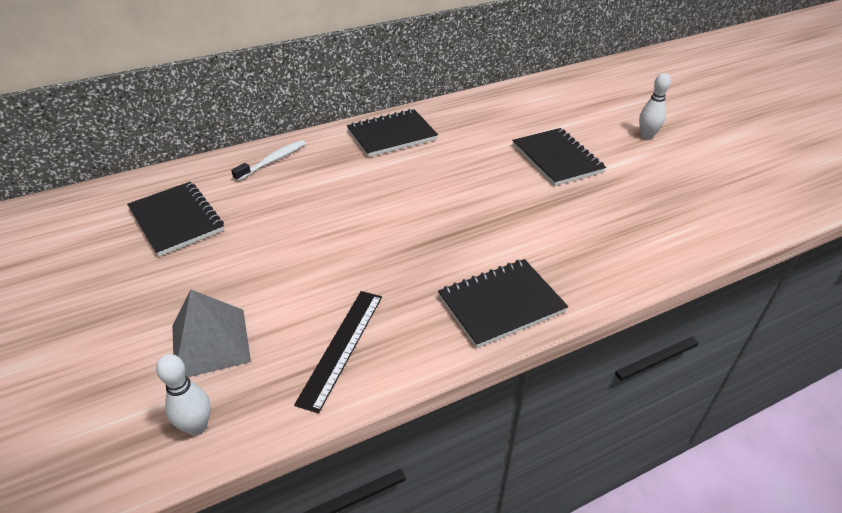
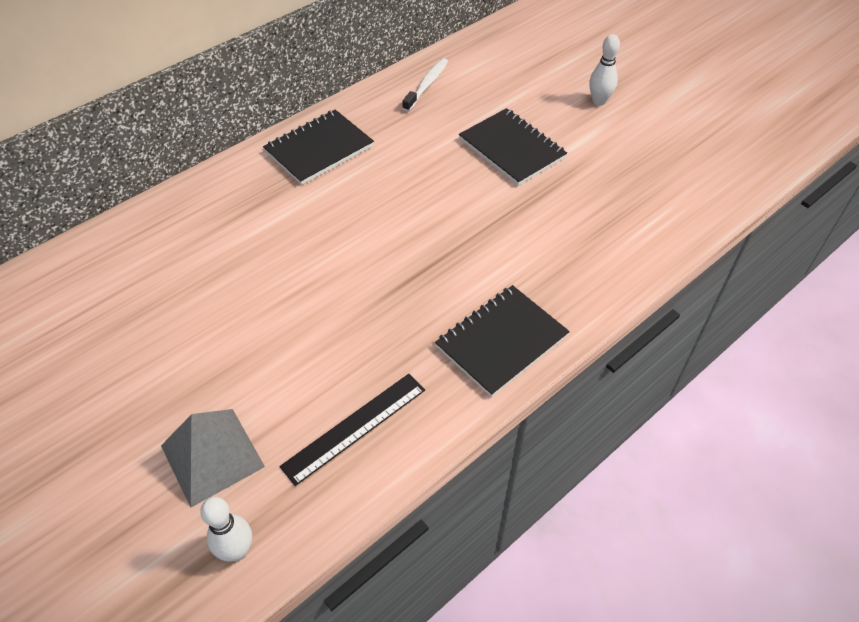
camera: 15 degrees left, 10 degrees up
black notebook [127,182,224,257] -> none
white toothbrush [231,140,306,181] -> white toothbrush moved to [402,58,448,112]
black ruler [294,291,382,414] -> black ruler turned 45 degrees clockwise [279,374,425,486]

